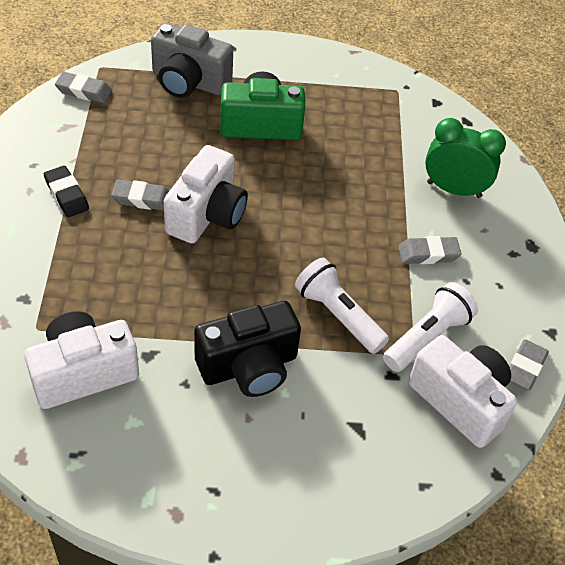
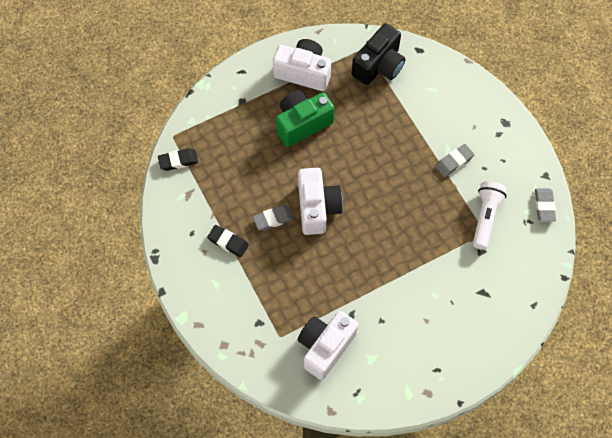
camera: 25 degrees left, 15 degrees up
grey eraser [55,72,112,103] -> black eraser [158,148,198,171]
grey camera [151,23,233,98] -> none
black camera [194,301,301,397] -> black camera moved to [352,23,405,85]
white flashlight [295,258,389,354] -> none
white camera [409,335,517,448] -> white camera moved to [273,39,331,91]
green clock [425,118,506,198] -> none

